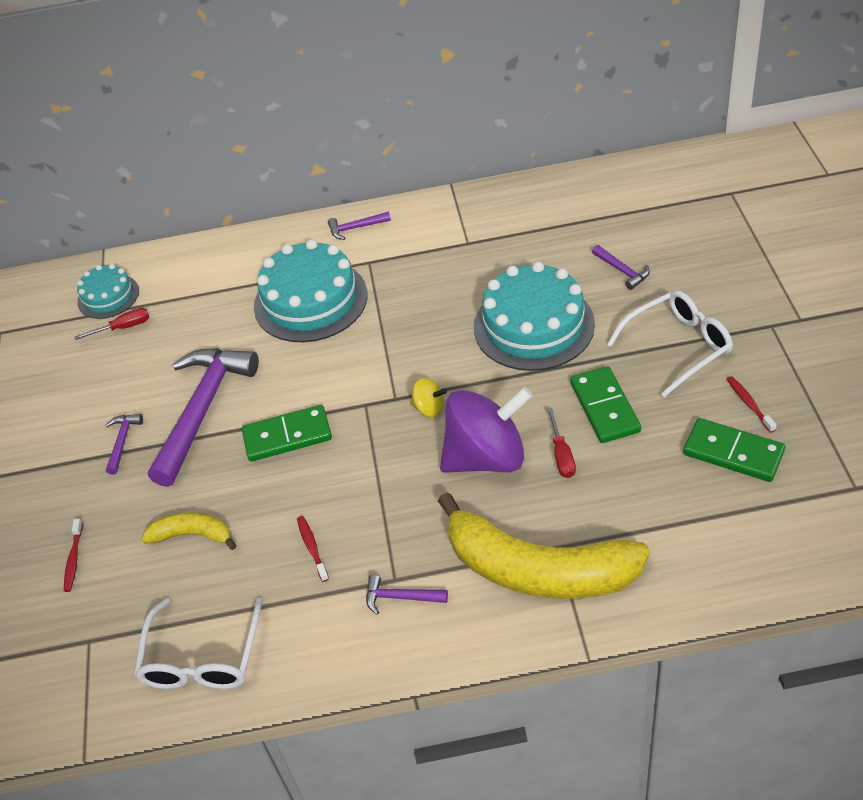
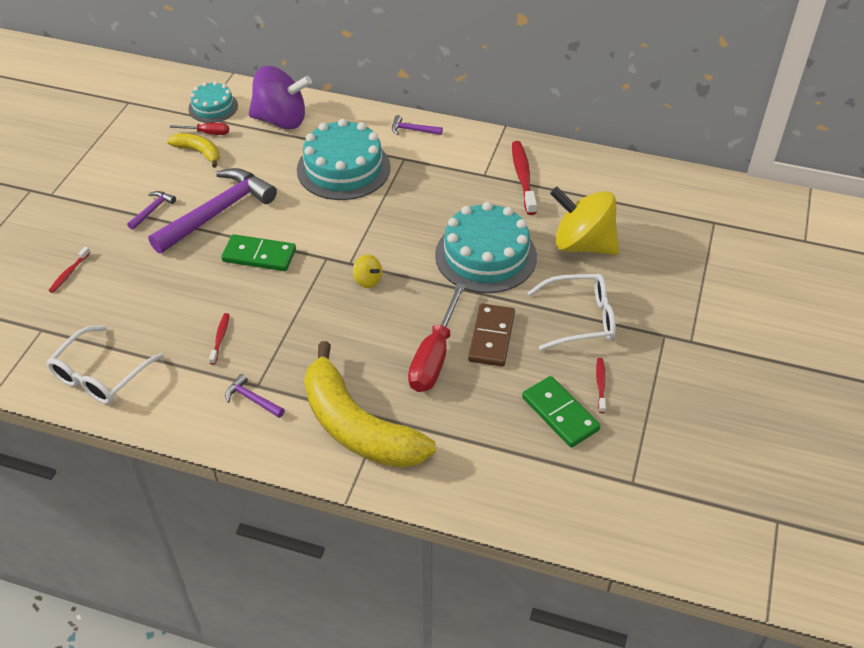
camera: 20 degrees right, 0 degrees up
yellow banana [141,512,237,550] -> yellow banana moved to [167,133,220,168]
purple spinning top [440,386,533,473] -> purple spinning top moved to [248,66,312,129]
red screwdriver [547,408,576,478] -> red screwdriver [408,283,466,392], size x1.96
green domino [570,366,641,443] -> brown domino [468,303,515,367]
purple hammer [592,245,650,290] -> yellow spinning top [550,187,619,255]
none -> red toothbrush [512,141,537,215]

